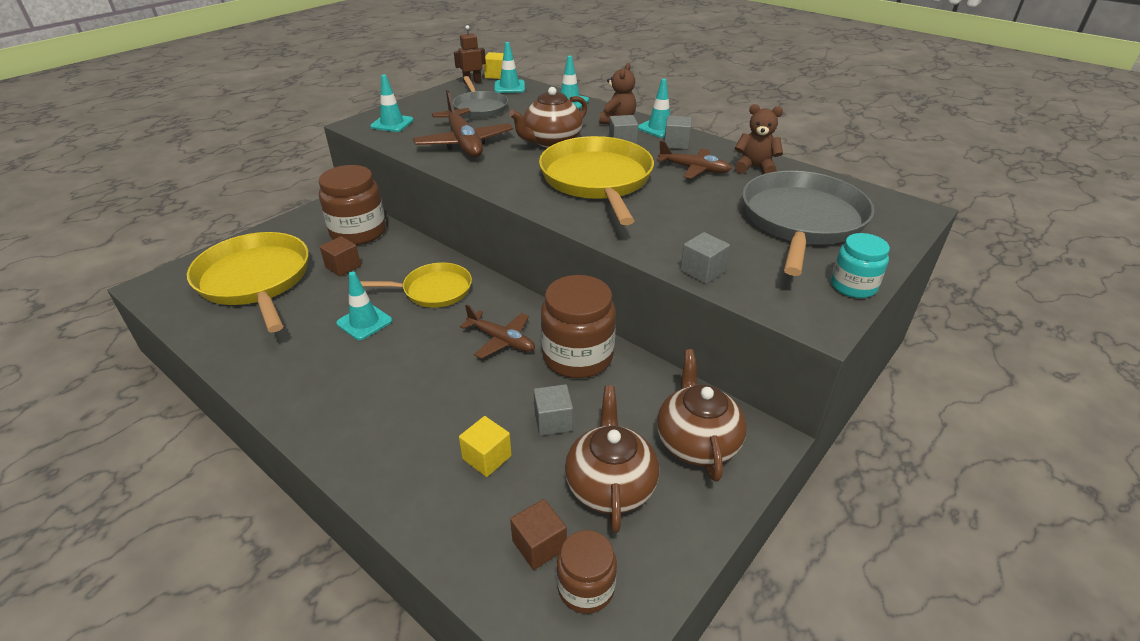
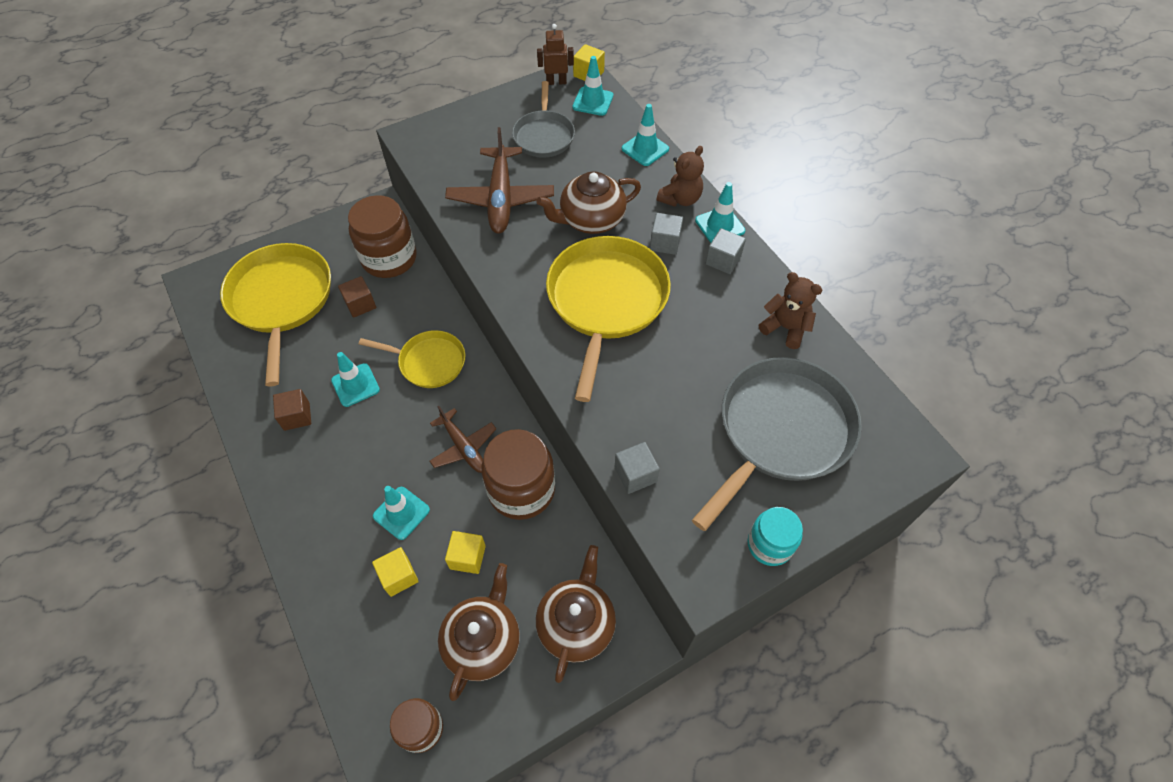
camera: 20 degrees right, 20 degrees up
turquoise traffic cone [370,74,414,132] -> turquoise traffic cone moved to [373,486,430,540]
brown cube [510,499,567,570] -> brown cube moved to [273,389,311,431]
grey cube [534,384,573,436] -> yellow cube [445,531,486,574]
brown plane [657,141,732,179] -> none

